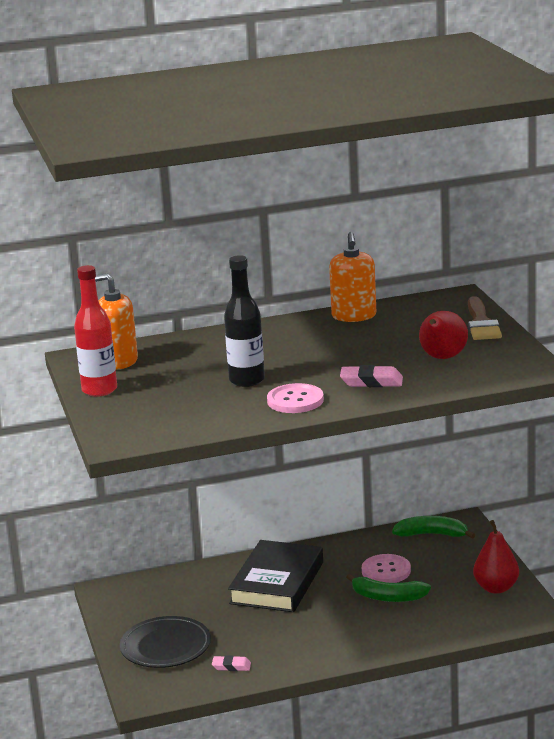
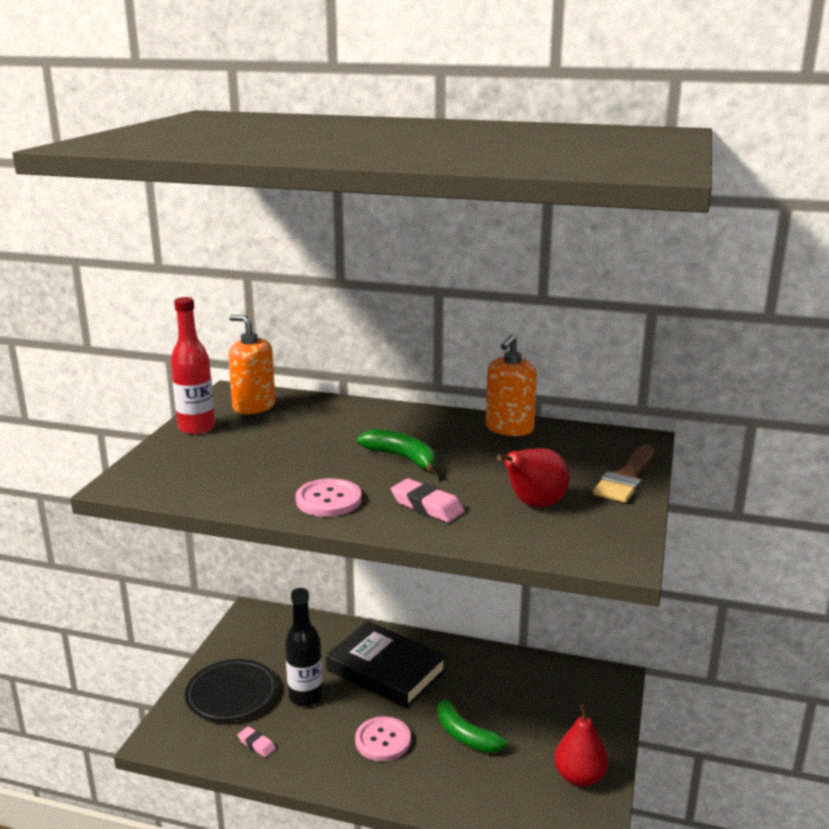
camera: 30 degrees right, 0 degrees up
black bottle [224,255,265,387] -> black bottle moved to [285,588,323,706]
black book [228,540,323,612] -> black book turned 75 degrees clockwise [326,621,447,709]
pink button [362,554,411,583] -> pink button moved to [355,716,411,761]
green banana [392,516,475,539] -> green banana moved to [357,429,436,474]

